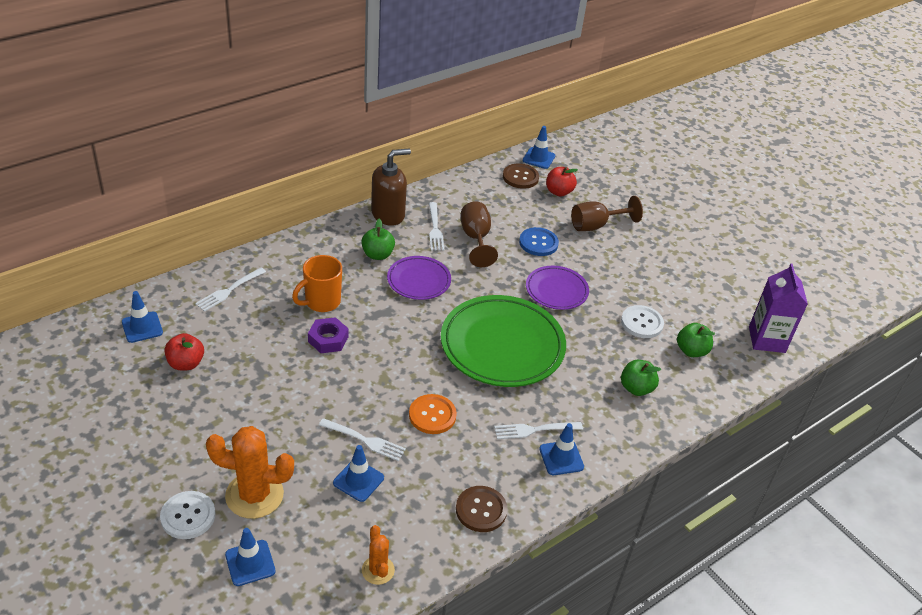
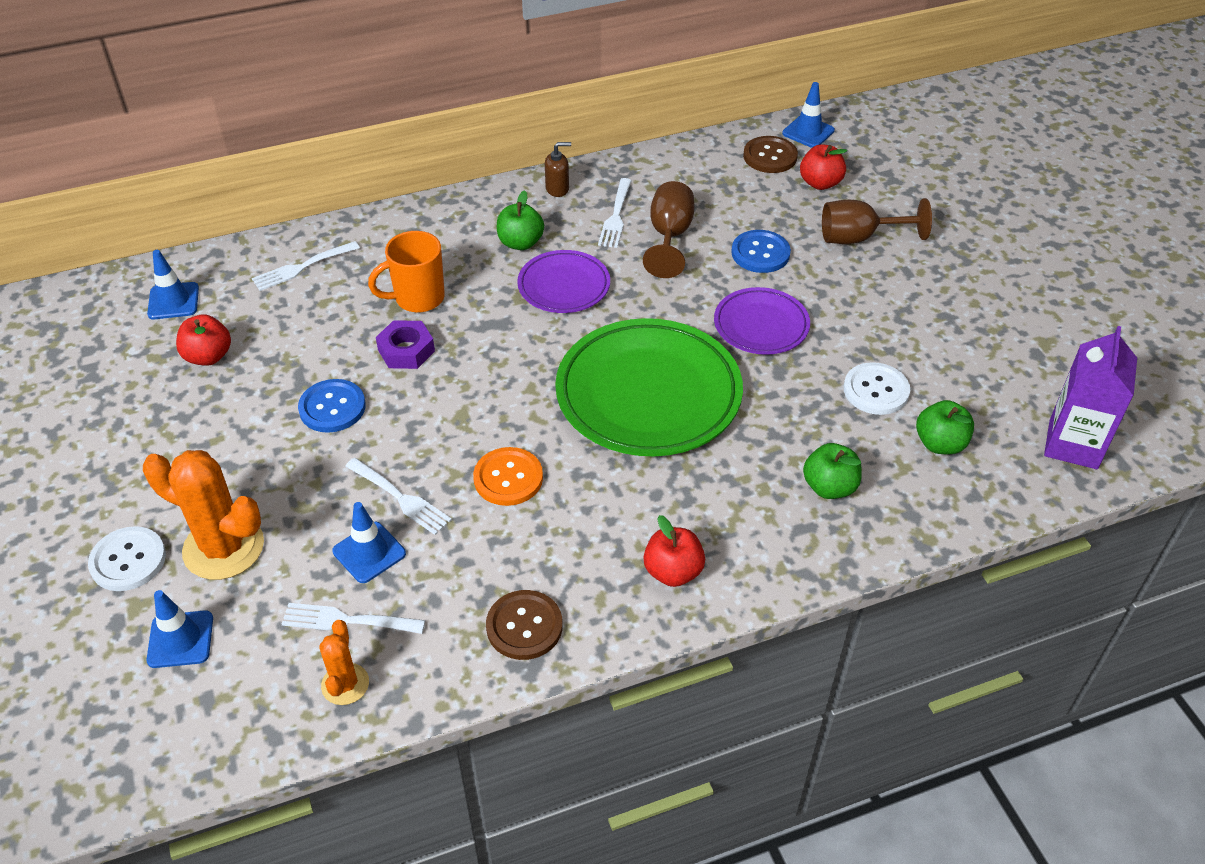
camera: 20 degrees right, 5 degrees up
brown soap dispenser [371,149,411,226] -> brown soap dispenser [545,142,571,197], size x0.51
white fork [494,422,583,439] -> white fork moved to [282,603,425,634]
blue traffic cone [539,423,584,475] -> red apple [643,515,705,587]
none -> blue button [298,379,366,433]

